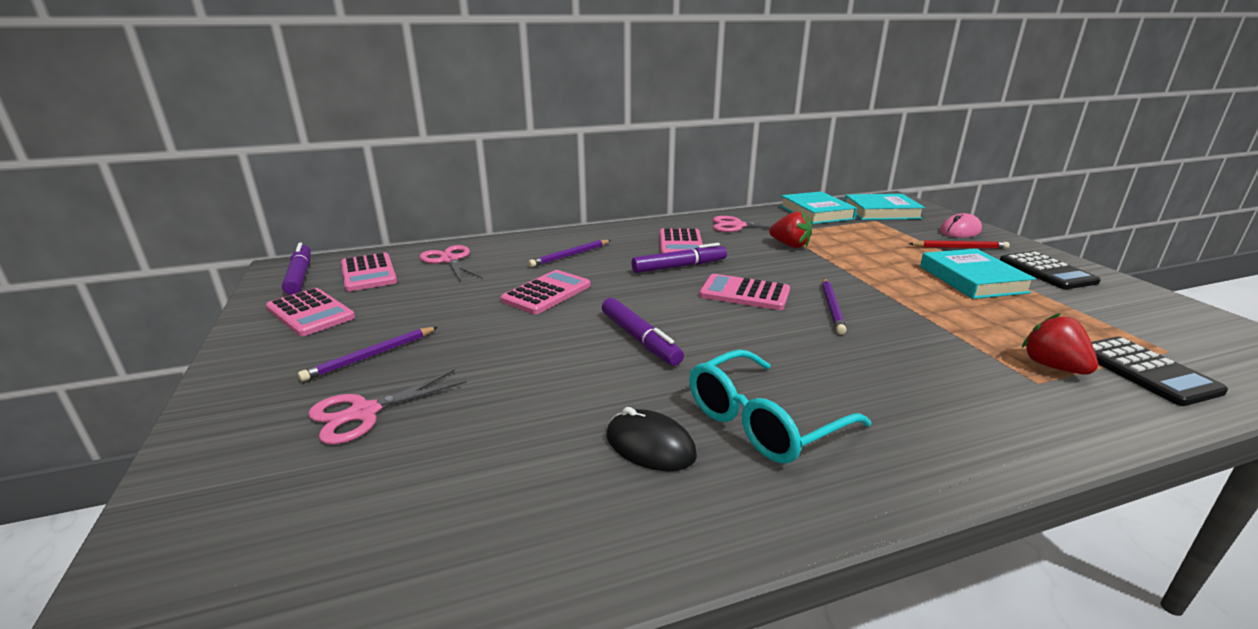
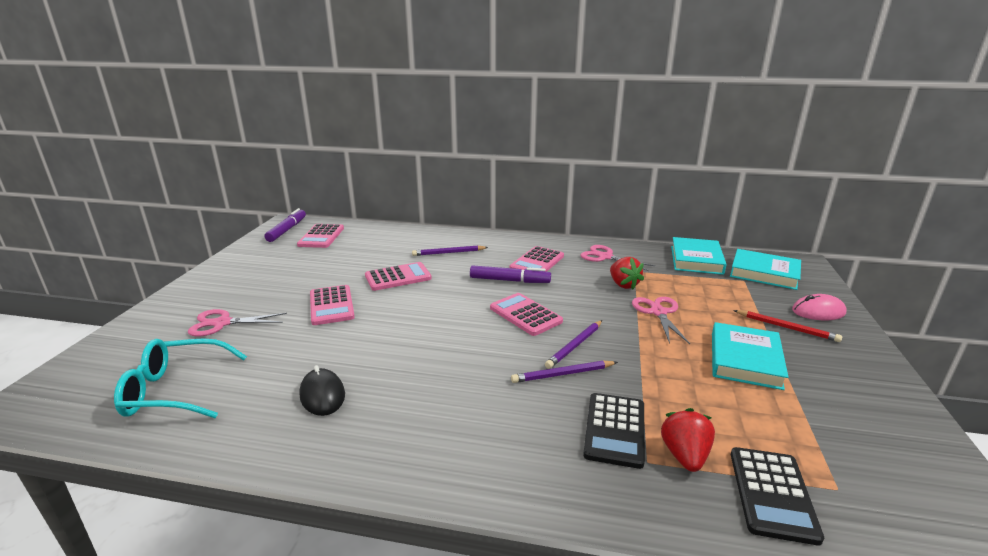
camera: 30 degrees right, 0 degrees up
pink calculator [266,288,355,336] -> pink calculator moved to [310,285,355,325]
purple pencil [298,327,438,382] -> purple pencil moved to [511,361,618,383]
pink scissors [419,245,483,281] -> pink scissors moved to [632,297,690,344]
purple marker [602,298,684,366] -> none
turquoise glasses [689,349,871,464] -> turquoise glasses moved to [114,338,247,418]
black calculator [1000,251,1101,289] -> black calculator moved to [583,393,645,469]

